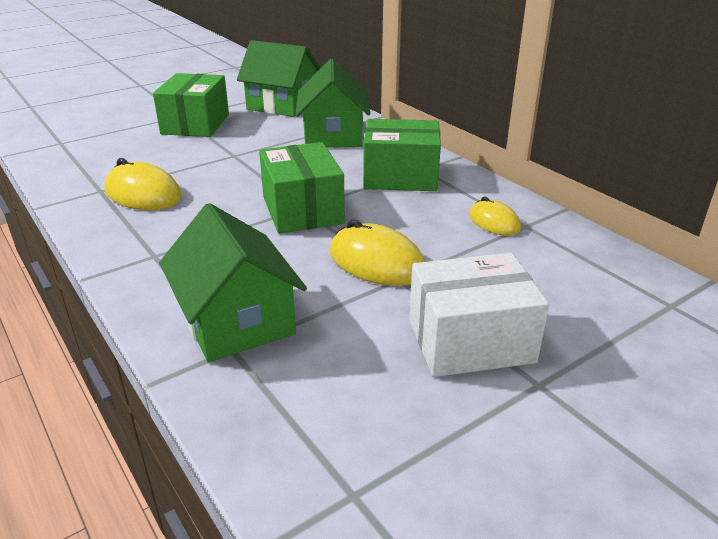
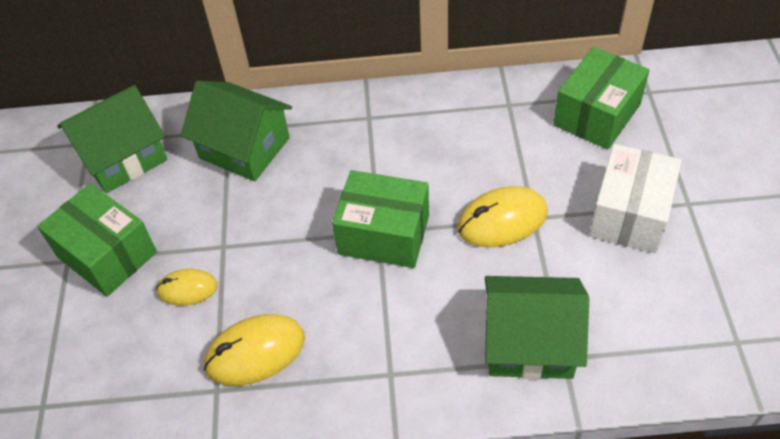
camera: 55 degrees left, 20 degrees up
green box [363,119,441,191] -> green box moved to [553,47,650,150]
yellow mouse [469,196,521,236] -> yellow mouse moved to [156,269,218,306]

